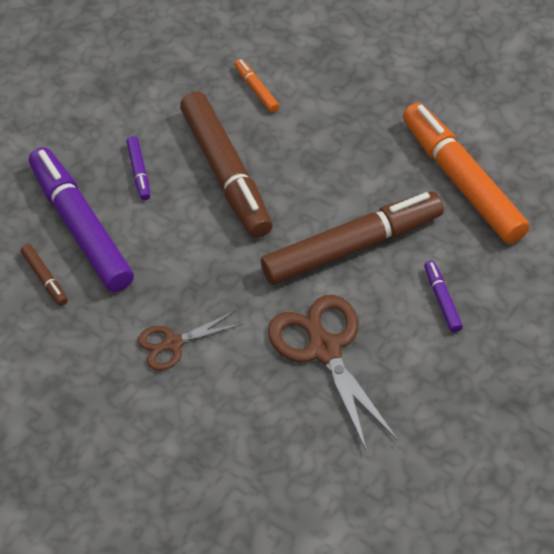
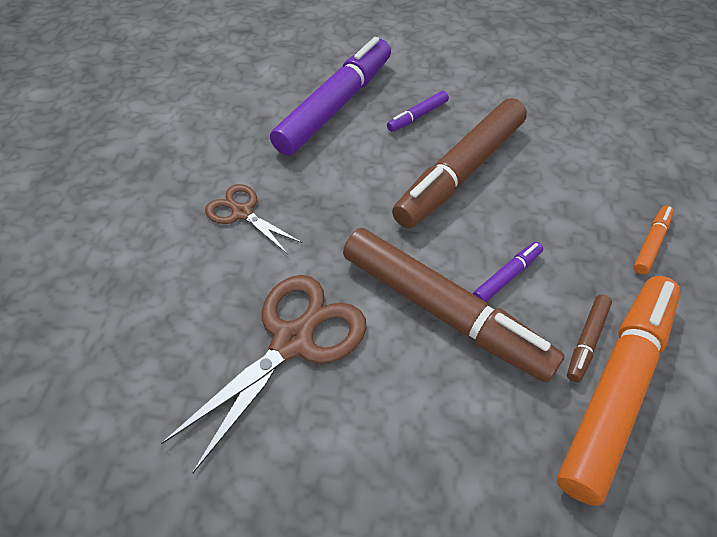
camera: 60 degrees right, 0 degrees up
brown marker [20,244,68,306] -> brown marker moved to [567,295,612,382]
orange marker [234,59,280,113] -> orange marker moved to [634,206,674,274]
purple marker [424,260,463,333] -> purple marker moved to [473,242,543,302]

